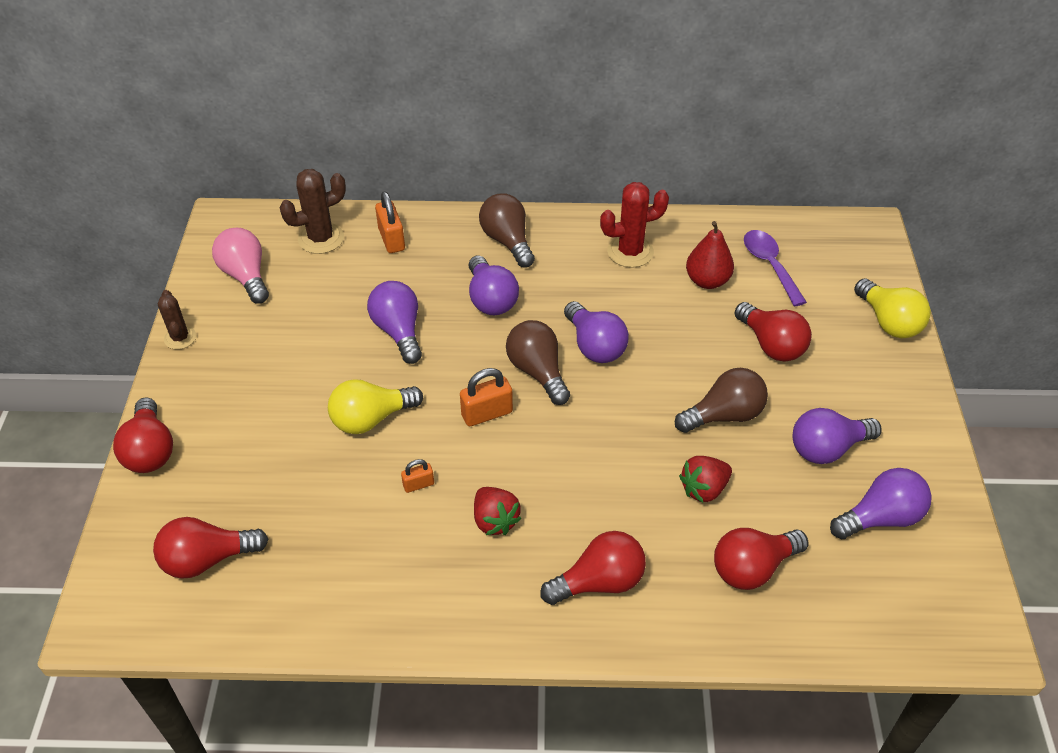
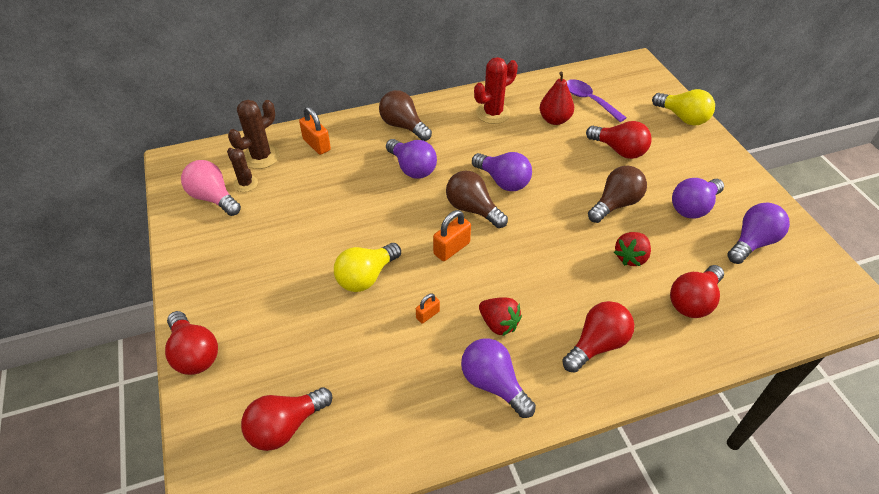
camera: 20 degrees left, 0 degrees up
brown cactus [158,290,196,349] -> brown cactus moved to [227,148,258,192]
purple light bulb [367,281,422,364] -> purple light bulb moved to [461,338,536,418]

